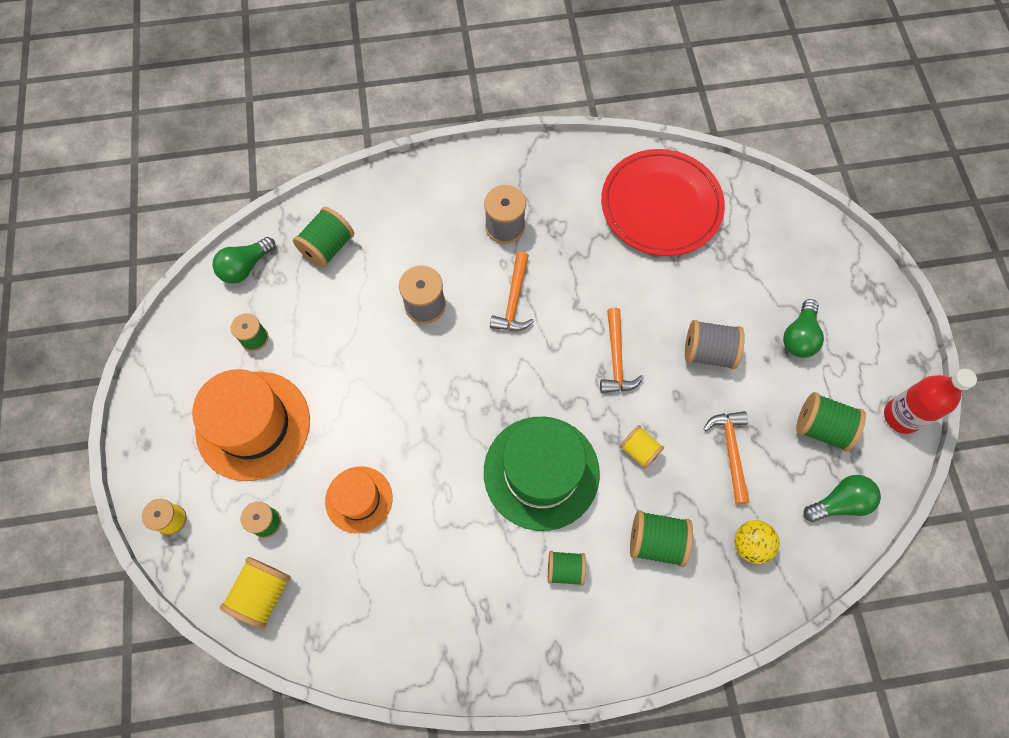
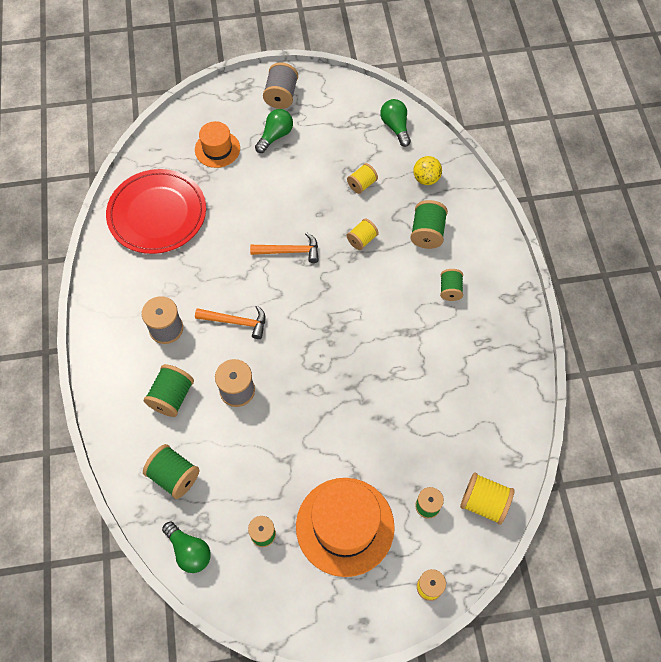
camera: 90 degrees left, 5 degrees down
orange hat [325,466,392,533] -> orange hat moved to [195,121,240,168]
green hat [484,417,600,531] -> none
grey spool [685,320,745,370] -> grey spool moved to [263,62,298,109]
orange hammer [704,411,749,504] -> yellow spool [347,163,378,194]
green light bulb [783,299,824,358] -> green light bulb turned 75 degrees counterclockwise [255,109,293,153]
green spool [796,392,866,452] -> green spool moved to [144,364,194,417]
red bottle [884,369,977,434] -> none

